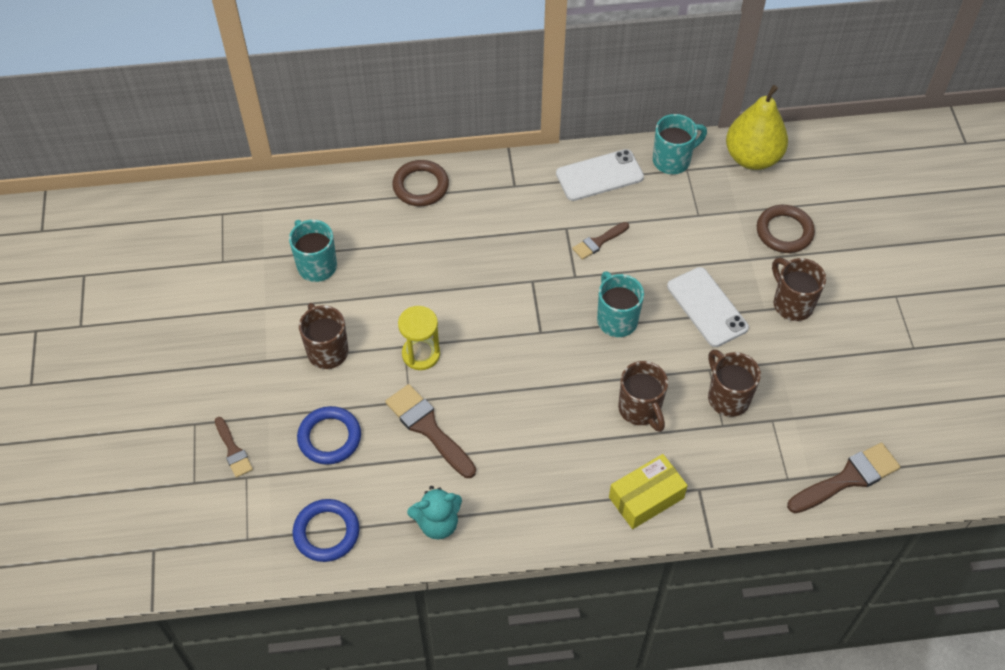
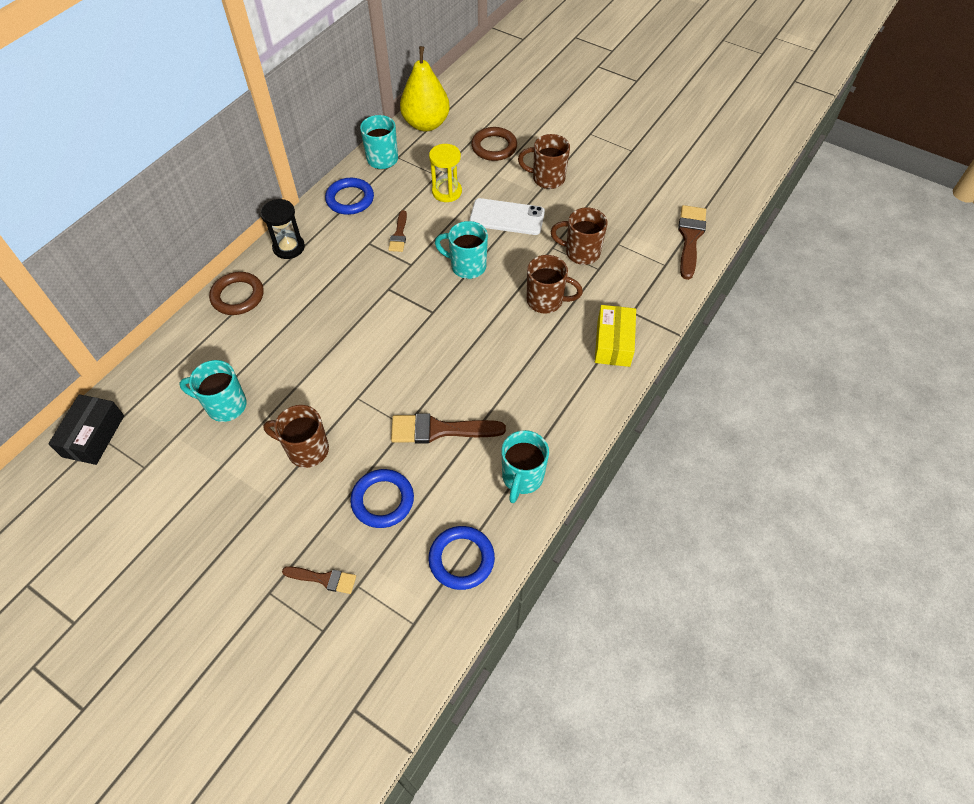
camera: 50 degrees left, 0 degrees up
yellow hourglass [398,306,440,370] -> yellow hourglass moved to [429,144,462,202]
turquoise teddy bear [407,486,462,540] -> turquoise mug [501,430,549,503]
white phone [556,149,644,201] -> blue ring [325,178,374,215]
none -> black box [48,394,124,465]
none -> black hourglass [261,199,305,259]

